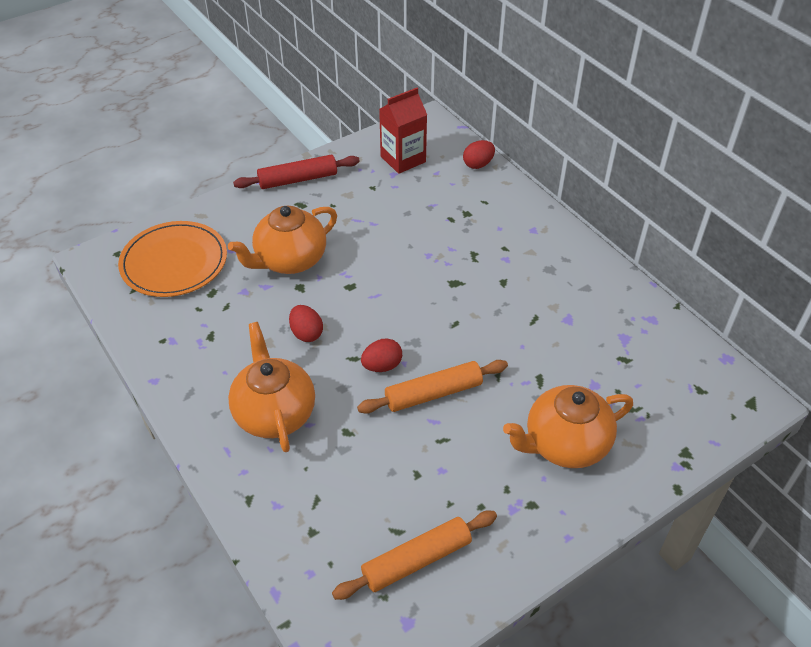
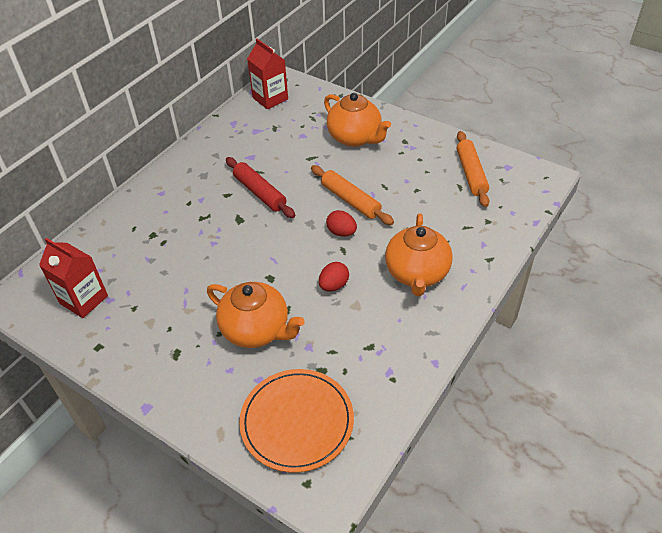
camera: 110 degrees left, 0 degrees up
orange teapot [228,322,315,452] -> orange teapot turned 45 degrees counterclockwise [385,213,453,296]
red rolling pin [233,155,360,189] -> red rolling pin moved to [226,157,295,218]
orange rolling pin [332,511,497,600] -> orange rolling pin turned 45 degrees clockwise [456,131,490,207]
red egg [463,140,495,169] -> none
none -> red carton [247,39,288,109]

